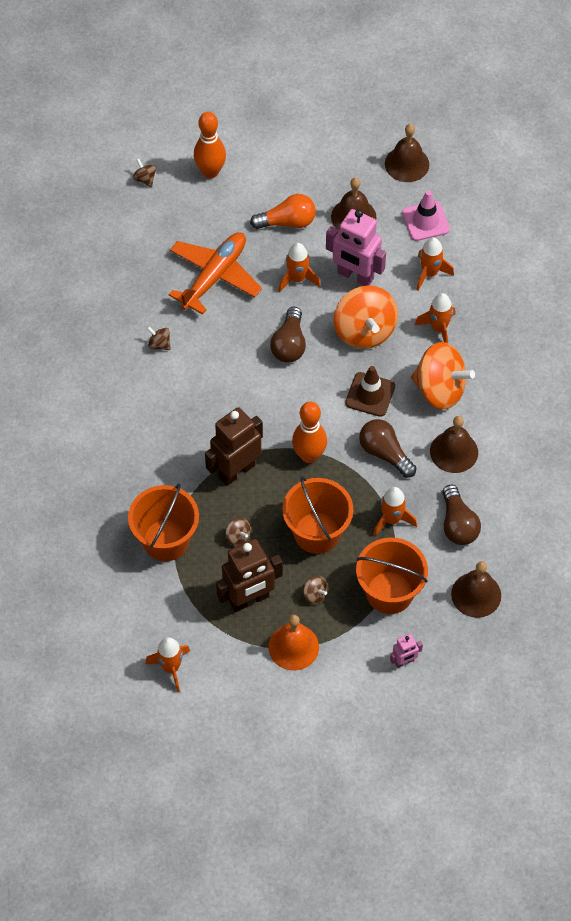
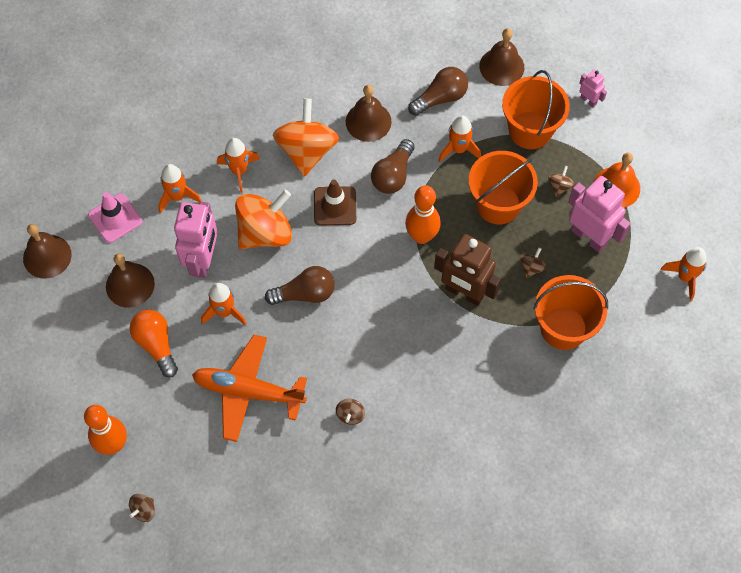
camera: 110 degrees left, 5 degrees up
brown robot [216,539,283,612] -> pink robot [568,176,631,253]

